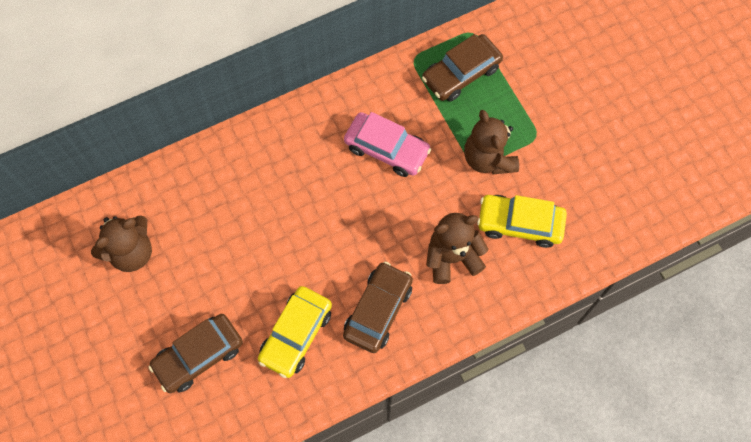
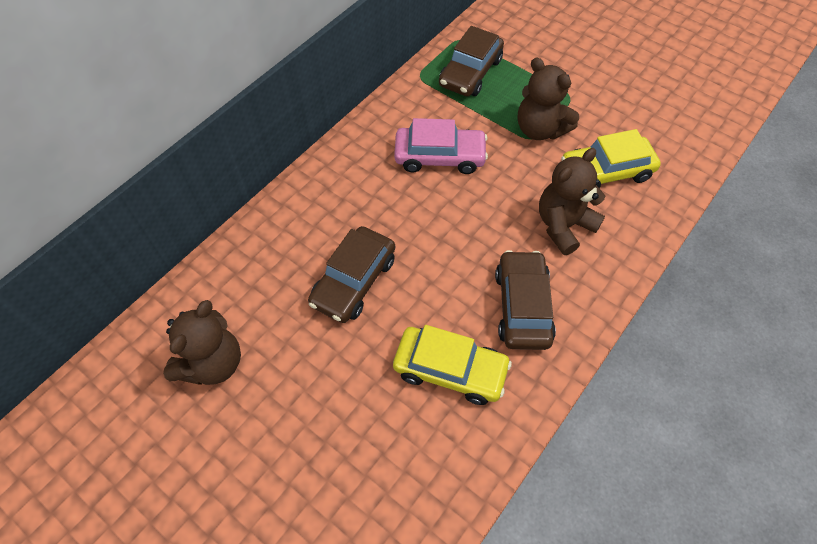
camera: 25 degrees left, 10 degrees down
brown car [148,314,243,393] -> brown car moved to [308,226,395,323]
yellow car [258,286,332,378] -> yellow car turned 75 degrees counterclockwise [393,325,512,405]

